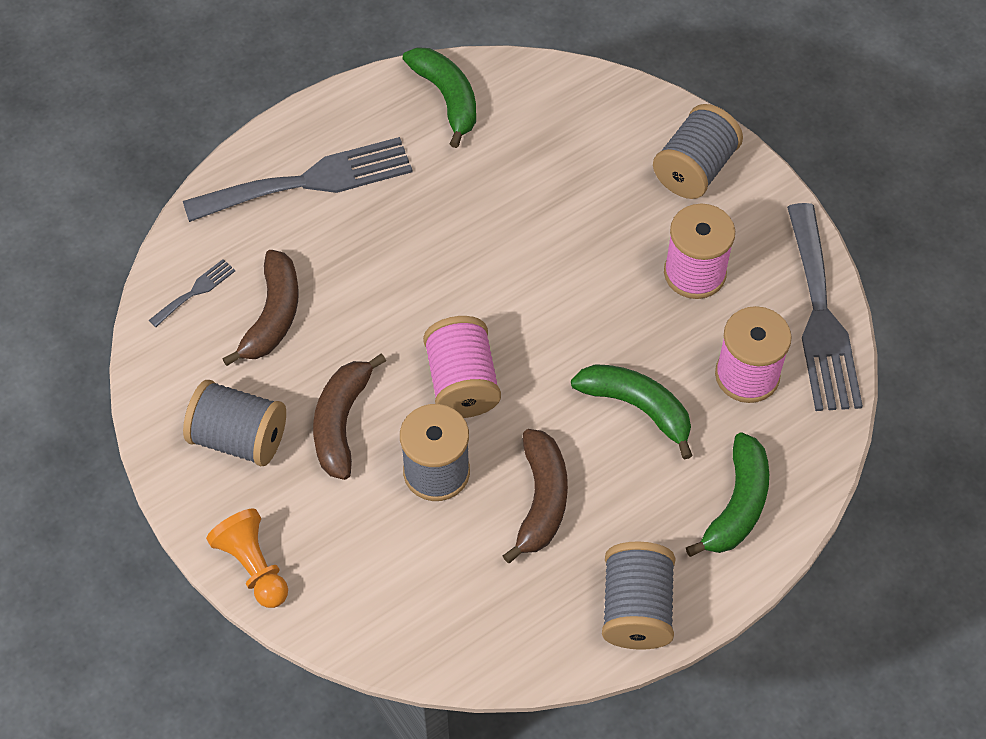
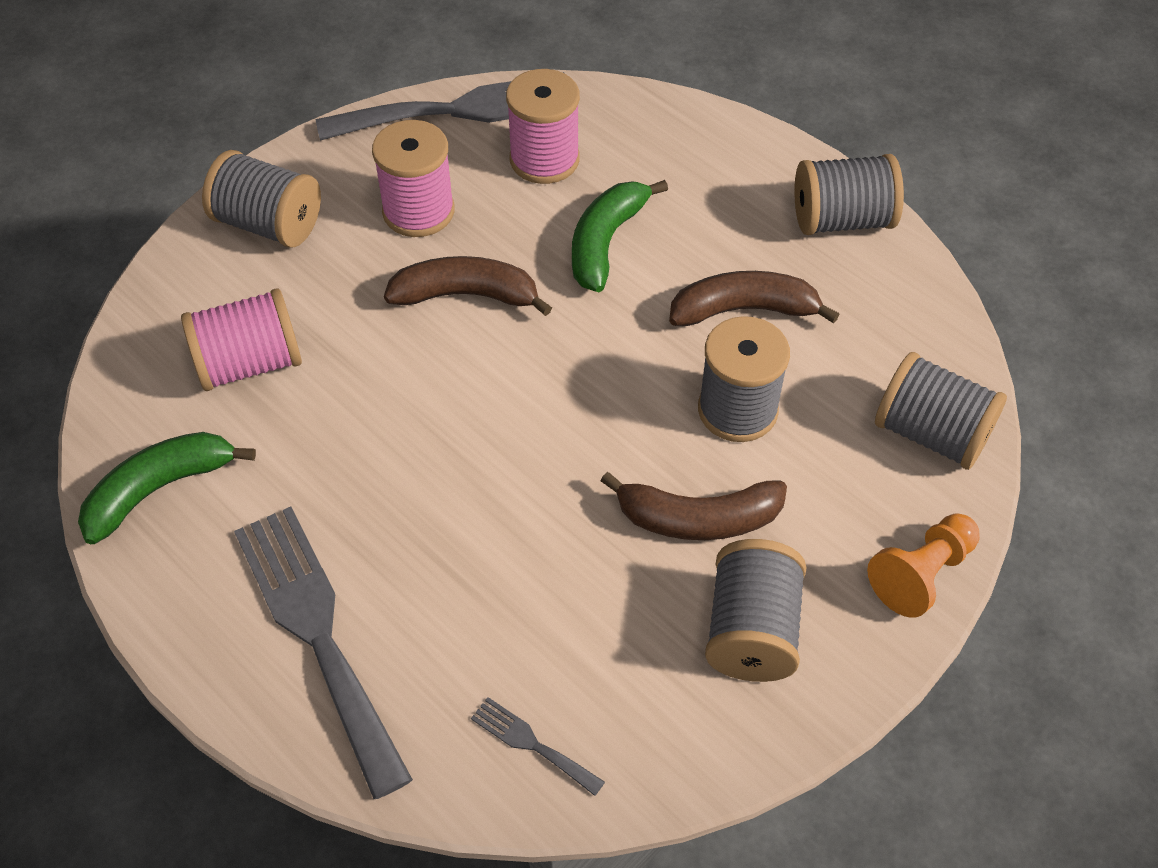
camera: 100 degrees left, 5 degrees down
brown banana [222,250,299,366] -> brown banana moved to [384,256,552,316]
pink spool [423,316,501,418] -> pink spool moved to [181,288,302,391]
green banana [686,433,769,557] -> none
none -> grey spool [875,352,1007,470]

